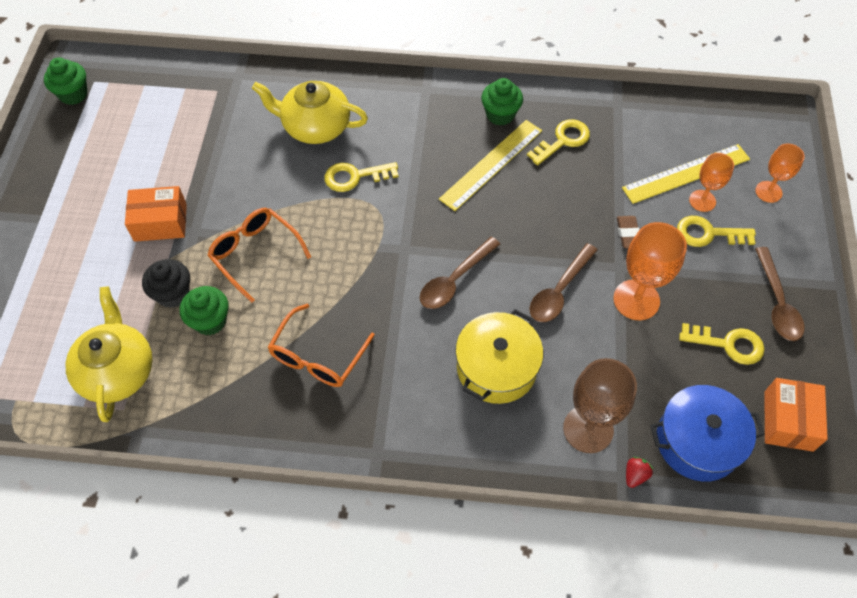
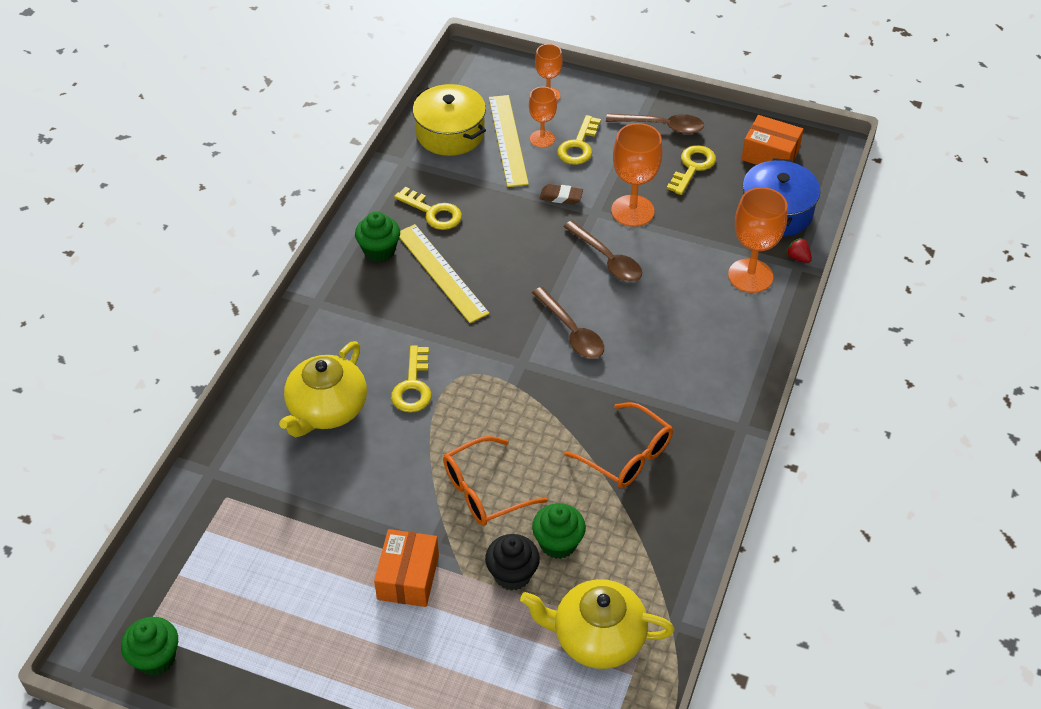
camera: 75 degrees left, 10 degrees down
yellow pot [455,309,543,404] -> yellow pot moved to [413,84,486,156]
yellow key [527,119,590,165] -> yellow key turned 150 degrees clockwise [394,187,462,230]
brown goblet [563,358,637,453] -> orange goblet [728,187,787,293]

